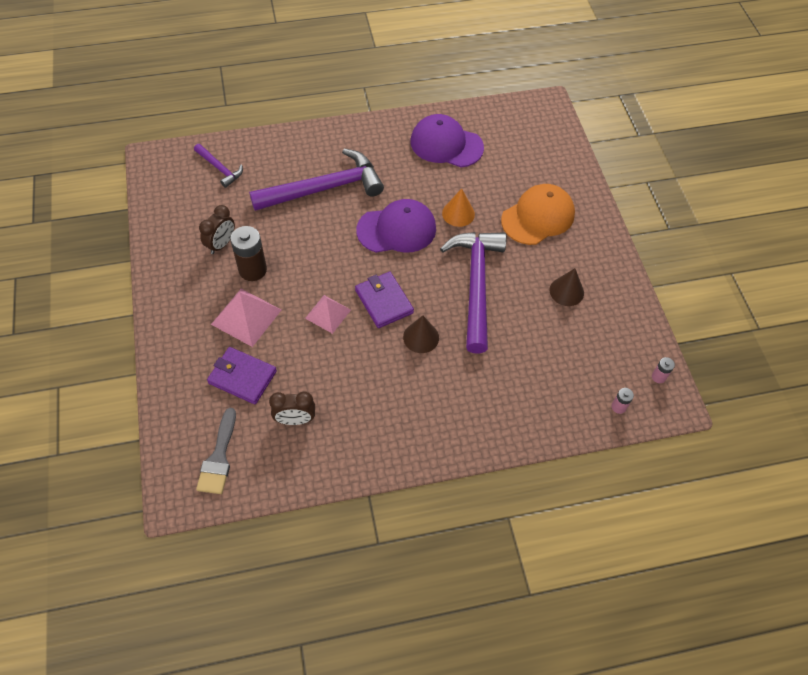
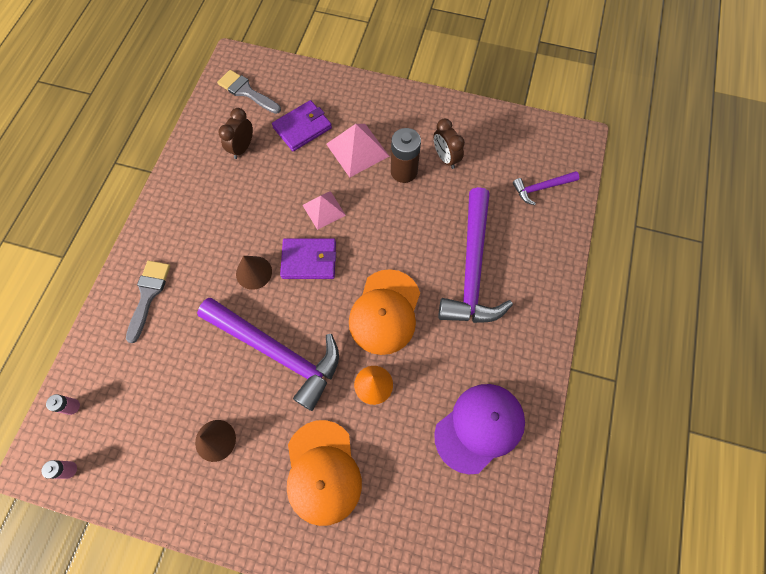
camera: 120 degrees right, 10 degrees up
purple cap [356,199,436,253] -> orange cap [349,269,420,355]
none -> grey brush [126,261,170,343]

